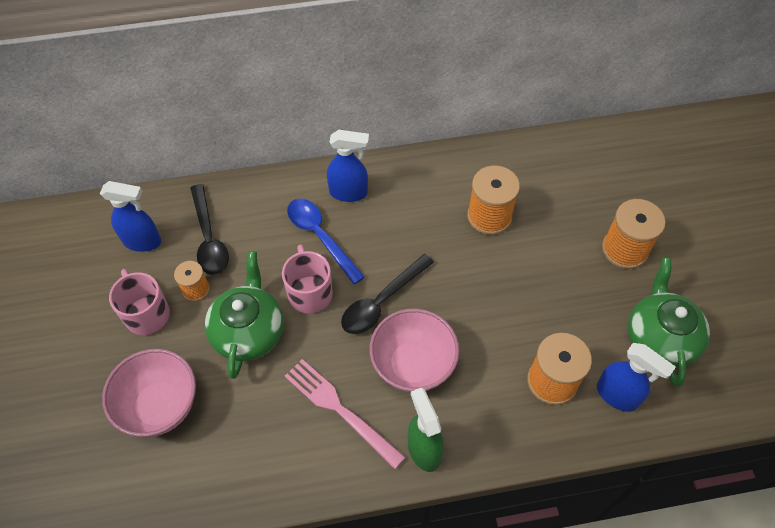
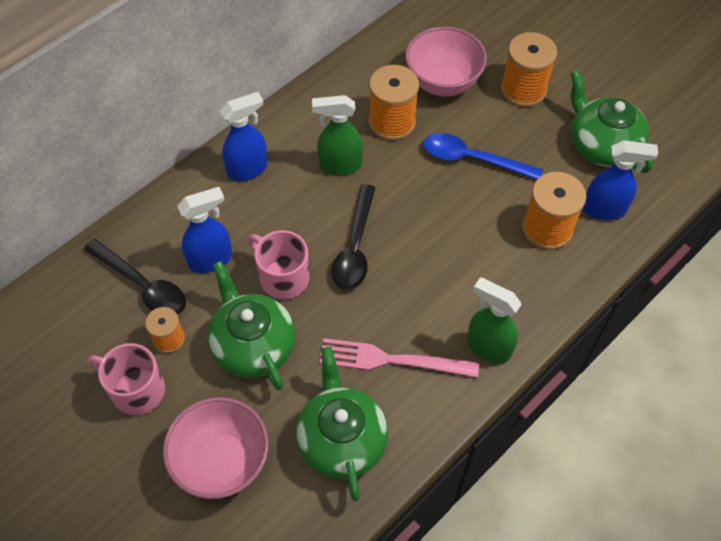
camera: 35 degrees left, 0 degrees up
blue spray bottle [100,181,161,252] -> blue spray bottle moved to [177,187,232,273]
blue spoon [287,199,365,284] -> blue spoon moved to [423,133,543,180]
pink bowl [369,309,459,392] -> pink bowl moved to [405,27,487,96]
none -> green teapot [296,347,388,501]
none -> green spray bottle [312,95,363,175]

